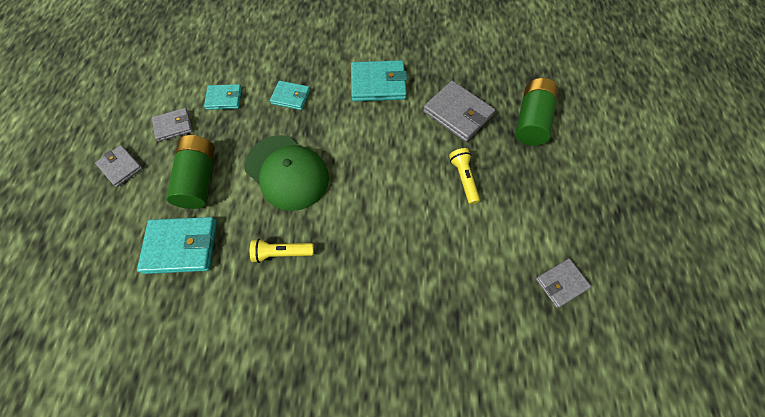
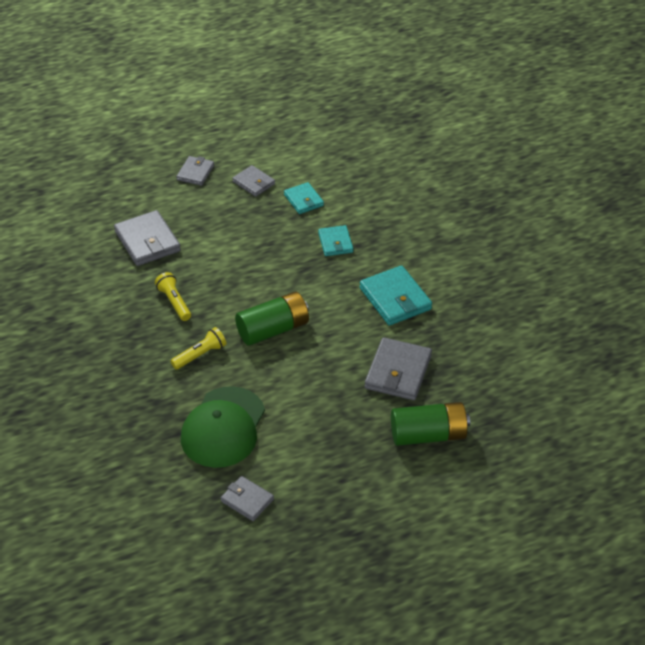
camera: 65 degrees right, 20 degrees down
turquoise wallet [137,217,217,274] -> grey wallet [114,210,181,266]
green battery [166,135,215,209] -> green battery moved to [235,292,309,346]
green cap [245,135,329,211] -> green cap moved to [181,386,265,468]
yellow flashlight [449,148,480,205] -> yellow flashlight moved to [171,327,226,370]

